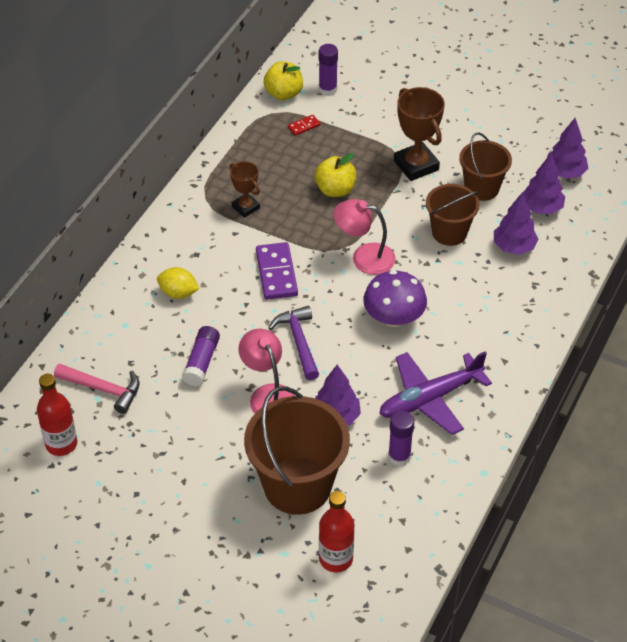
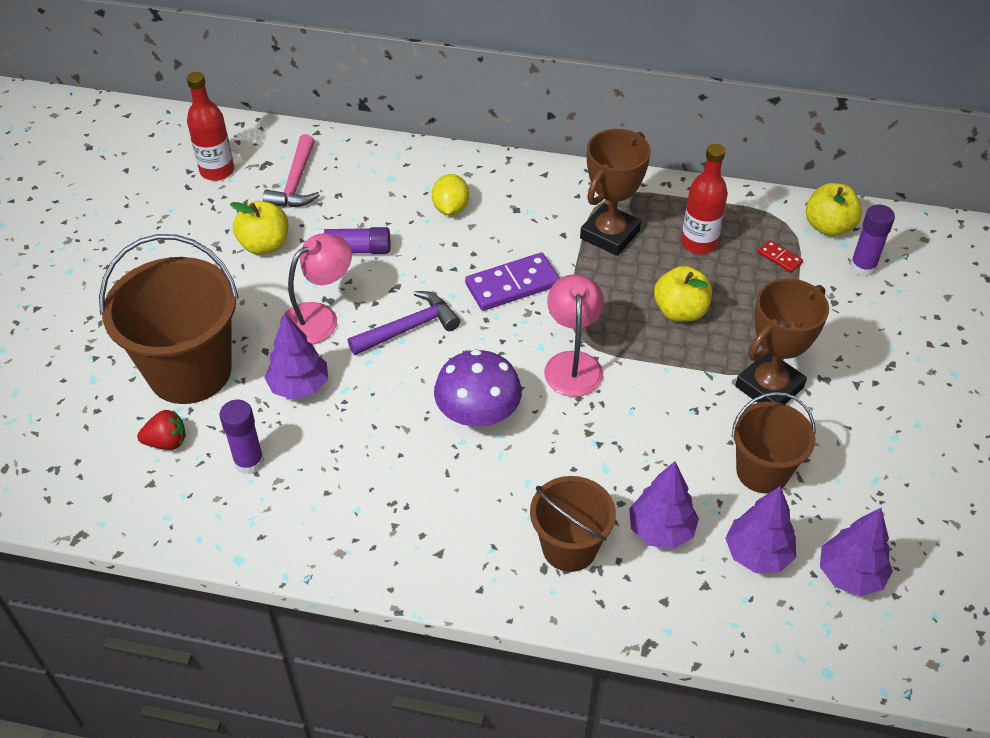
camera: 75 degrees right, 0 degrees up
brown trophy [230,161,260,218] -> brown trophy [580,129,651,256], size x1.68
red bottle [319,491,354,572] -> red bottle moved to [681,144,728,254]
purple plane [379,351,492,435] -> none
brown bucket [426,184,480,246] -> brown bucket moved to [530,476,616,572]
none -> red strawberry [137,410,186,450]
none -> yellow apple [230,201,288,255]

